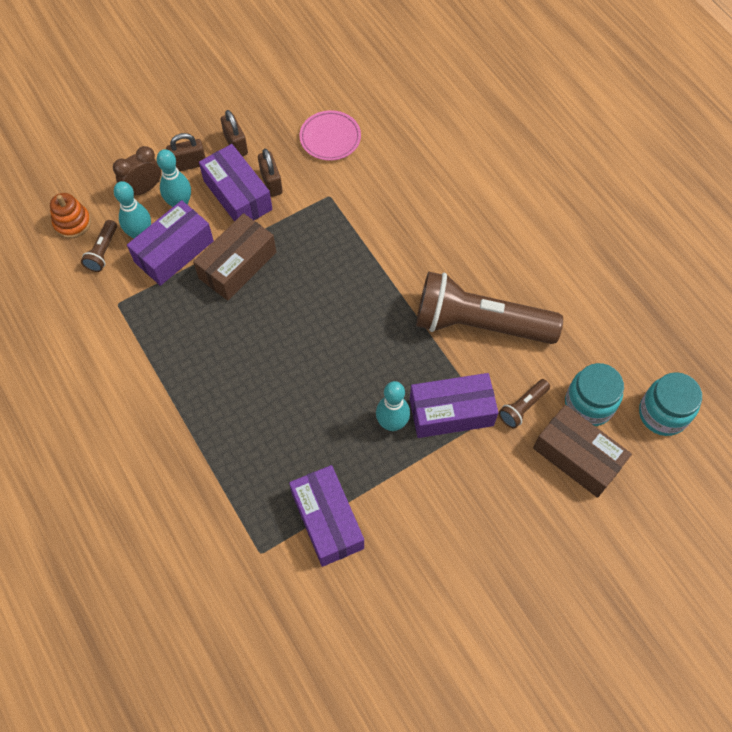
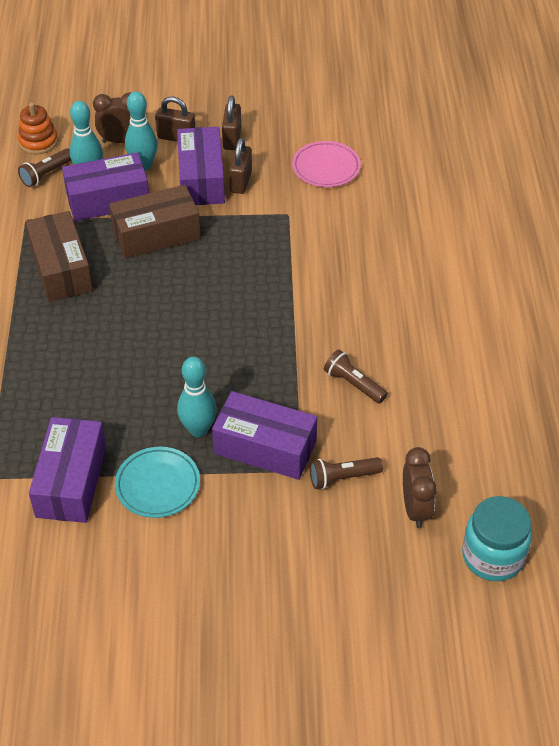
camera: 30 degrees right, 15 degrees down
brown flashlight [416,271,563,344] -> brown flashlight [324,349,388,404], size x0.41
brown box [533,405,632,498] -> brown box moved to [25,211,93,302]
turquoise jar [565,363,624,426] -> brown clock [403,447,437,528]
none -> turquoise plate [115,447,200,518]

